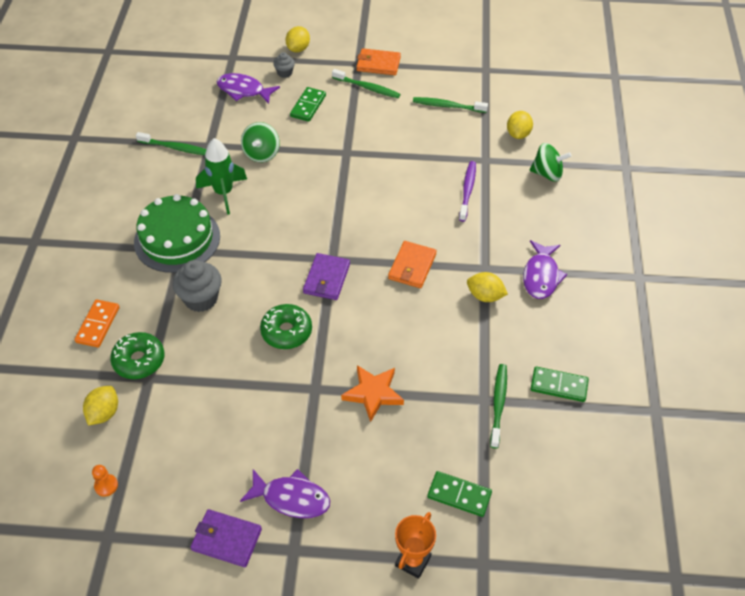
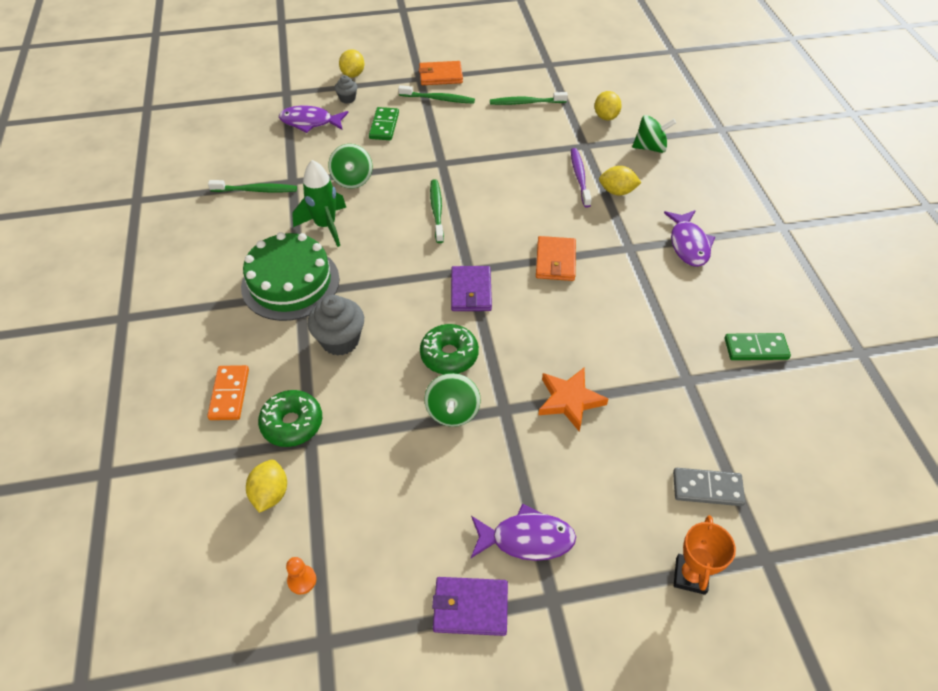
camera: 15 degrees left, 0 degrees up
green domino [427,471,492,517] -> grey domino [673,468,745,506]
yellow lemon [467,272,508,302] -> yellow lemon moved to [599,166,642,195]
green toothbrush [490,364,507,449] -> green toothbrush moved to [430,179,444,243]
none -> green spinning top [424,373,481,427]

